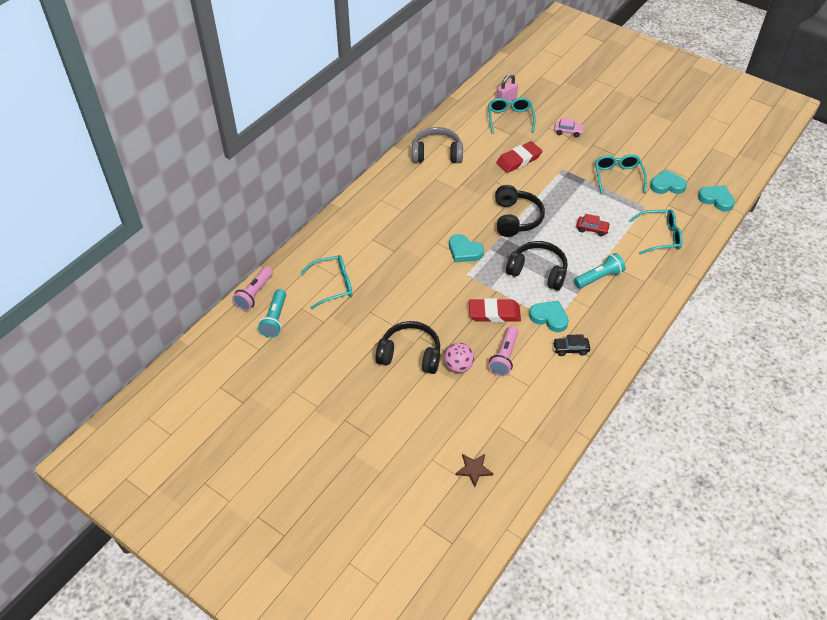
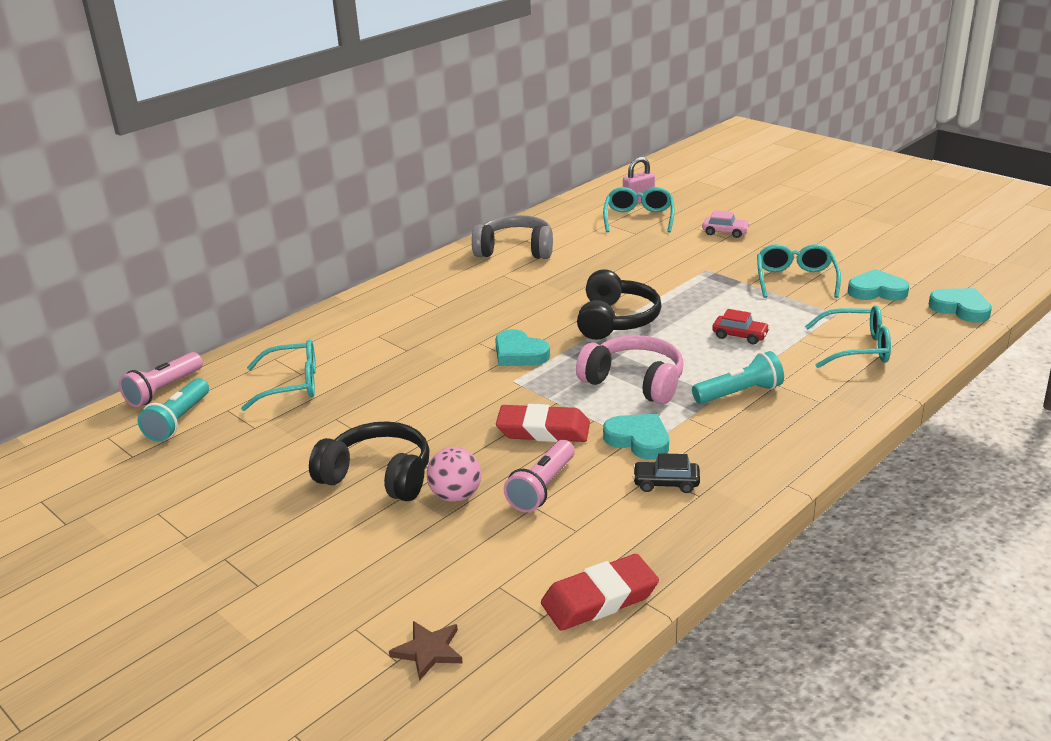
camera: 10 degrees right, 20 degrees down
red eraser [496,141,542,173] -> red eraser moved to [541,554,659,631]
black headphones [506,241,568,291] -> pink headphones [576,335,683,405]

